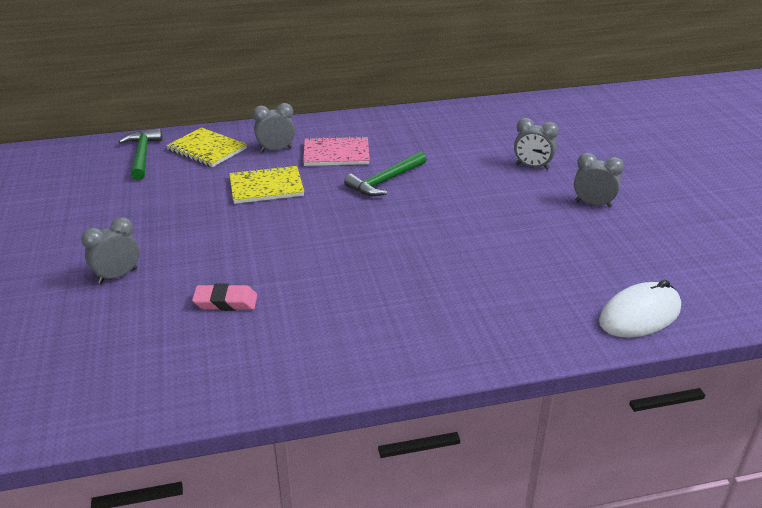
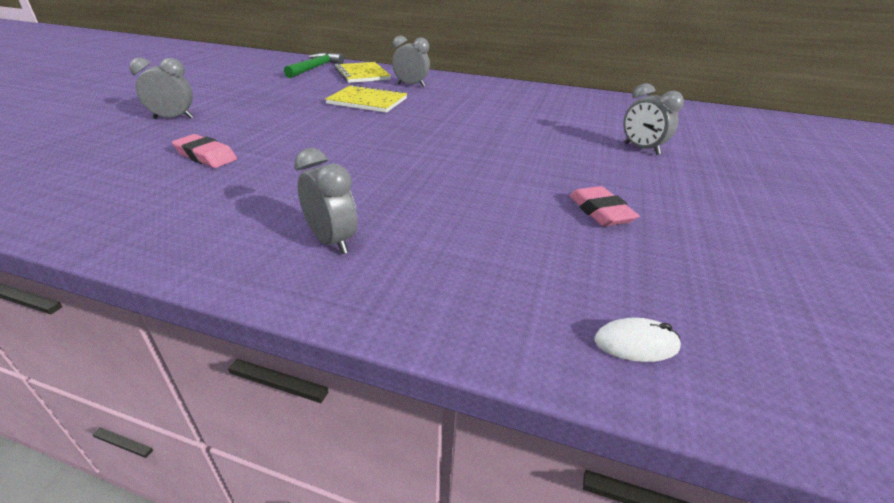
camera: 30 degrees right, 0 degrees up
pink notebook [303,136,370,166] -> none
green hammer [344,151,427,196] -> none
grey clock [574,153,624,208] -> grey clock moved to [294,148,358,254]
white mouse [599,280,681,338] -> white mouse [595,318,681,362], size x0.49
none -> pink eraser [569,186,639,227]

